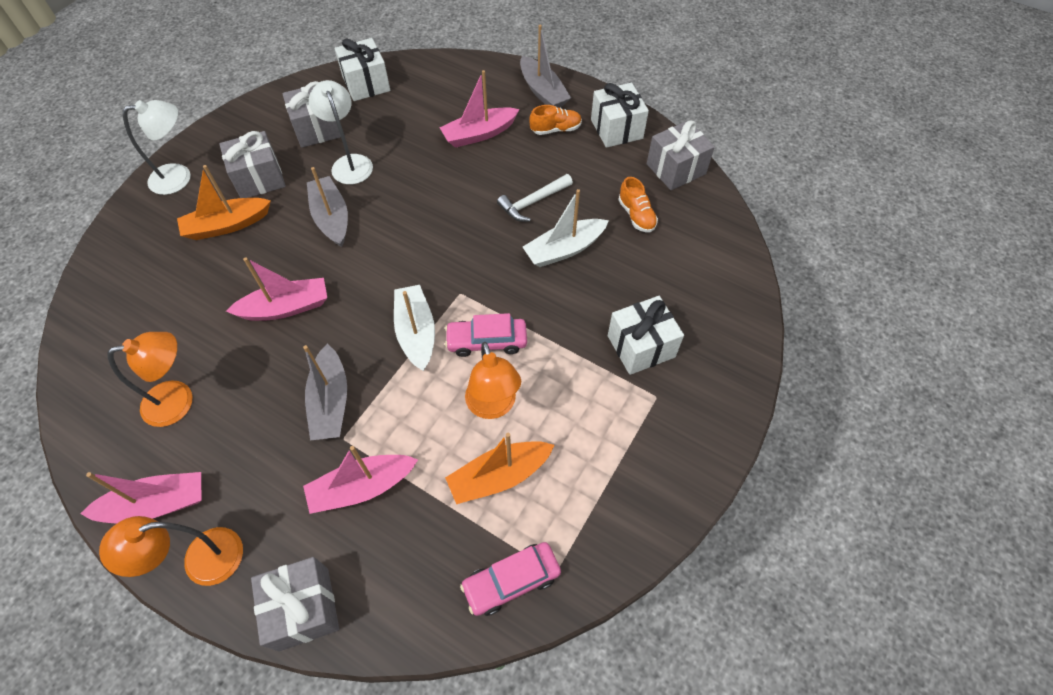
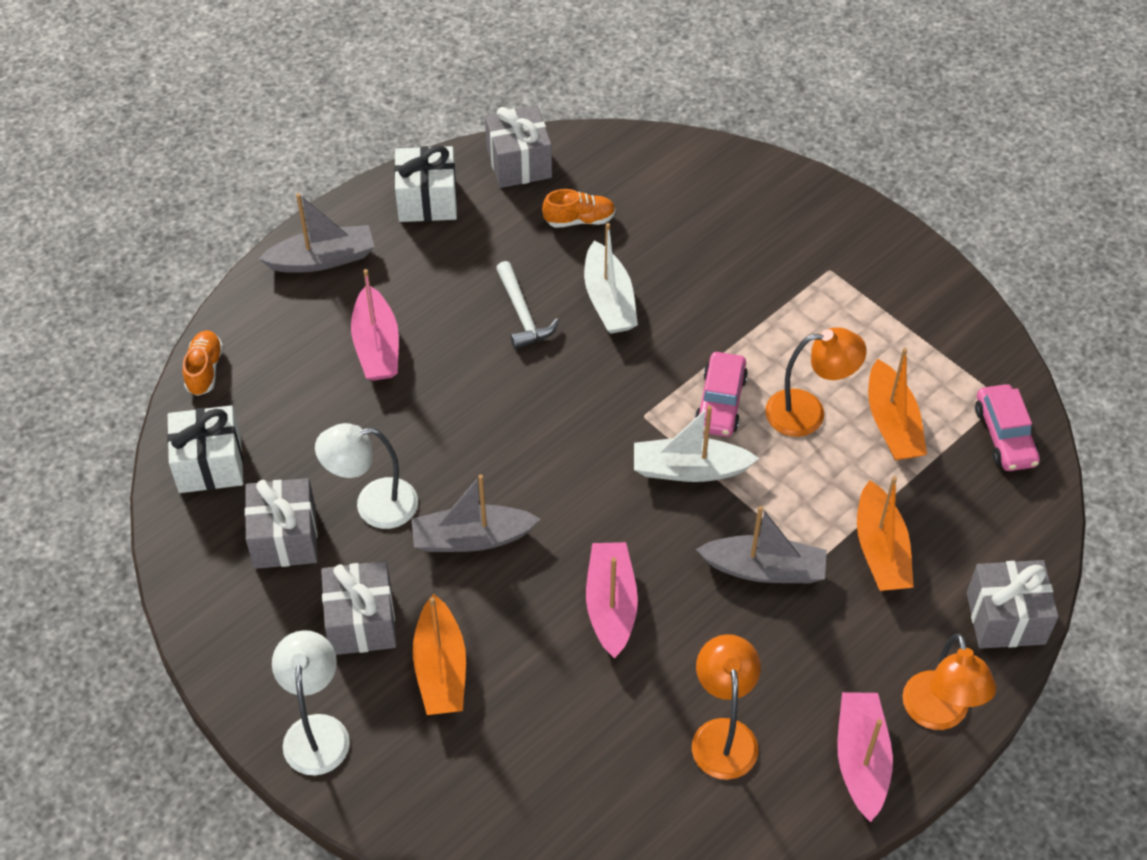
camera: 75 degrees left, 5 degrees down
pink boat [303,446,418,514] -> orange boat [857,476,914,591]
orange shoe [529,105,582,135] -> orange shoe moved to [183,330,223,396]
white gift [608,296,684,375] -> none

